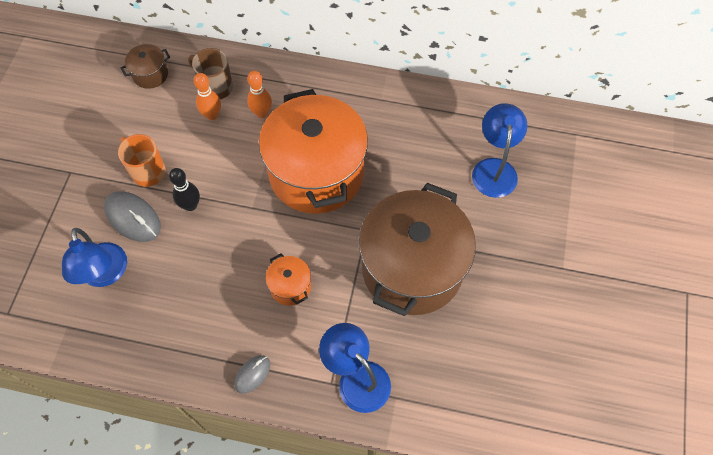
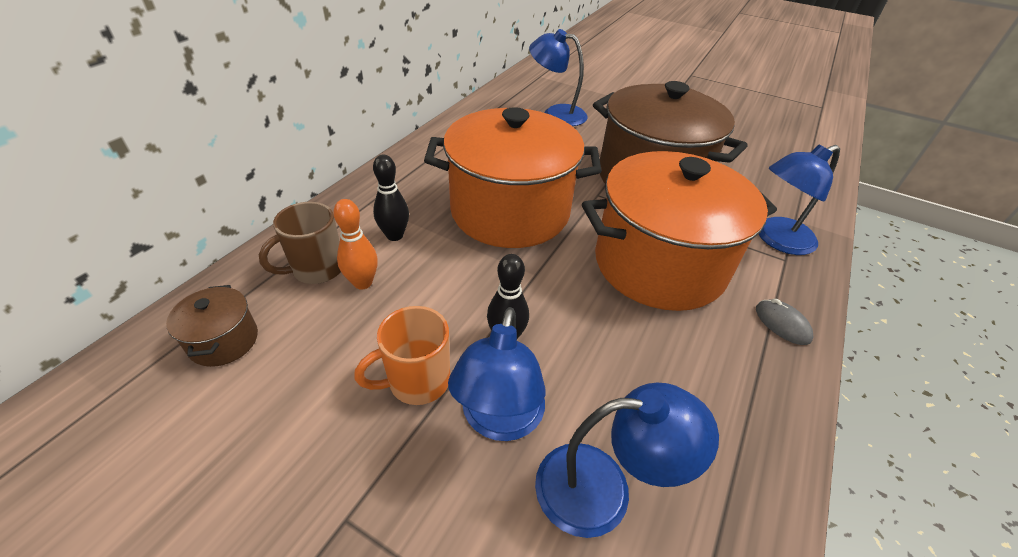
camera: 75 degrees left, 20 degrees down
grey mouse [104,191,161,242] -> blue lamp [448,307,546,441]
orange bowling pin [247,71,272,118] -> black bowling pin [373,155,409,241]
orange pot [266,253,311,306] -> orange pot [582,151,777,311], size x2.47

